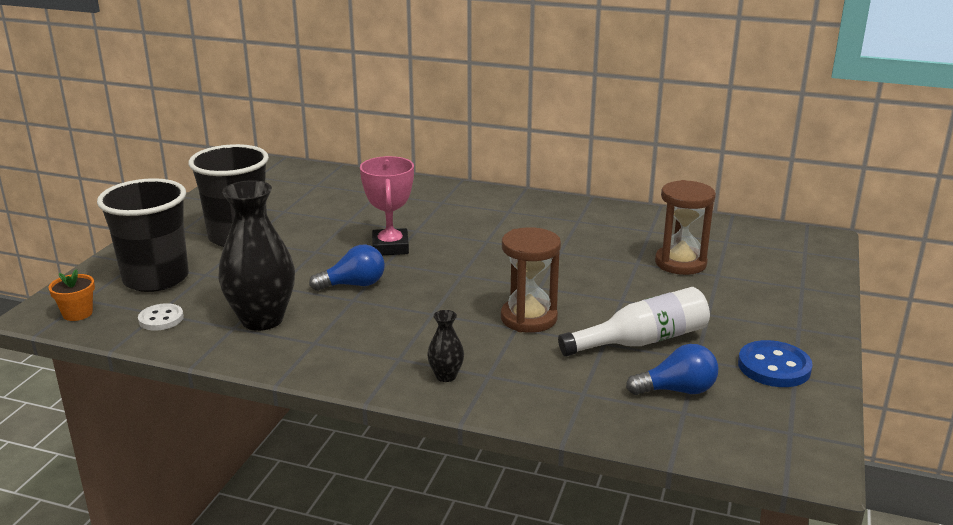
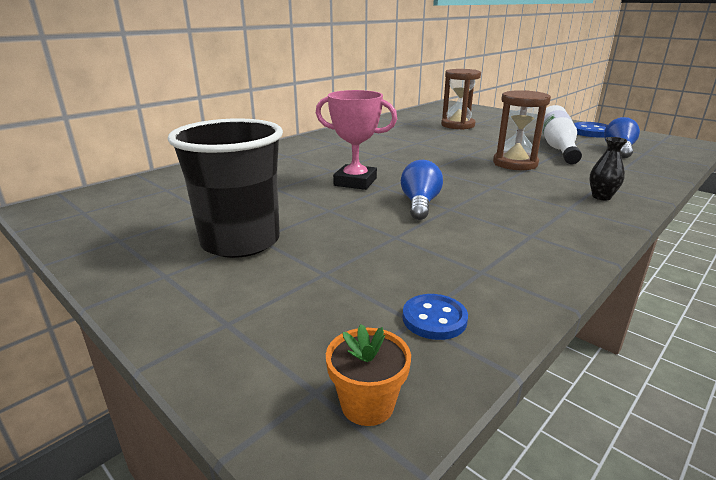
camera: 65 degrees left, 0 degrees up
black cup [97,178,189,292] -> none
white button [138,303,184,330] -> blue button [402,294,468,340]
black vase [218,180,295,331] -> none

